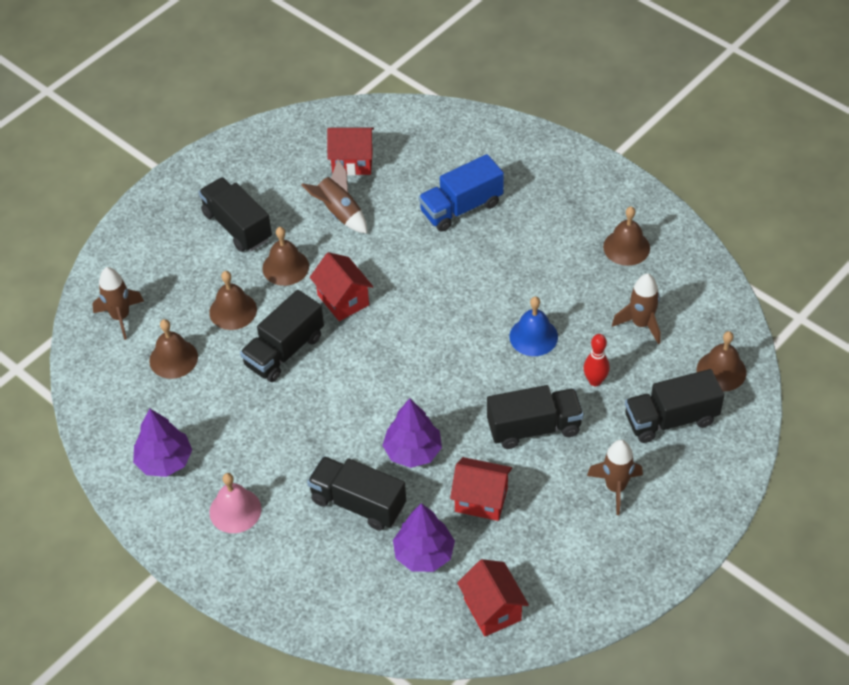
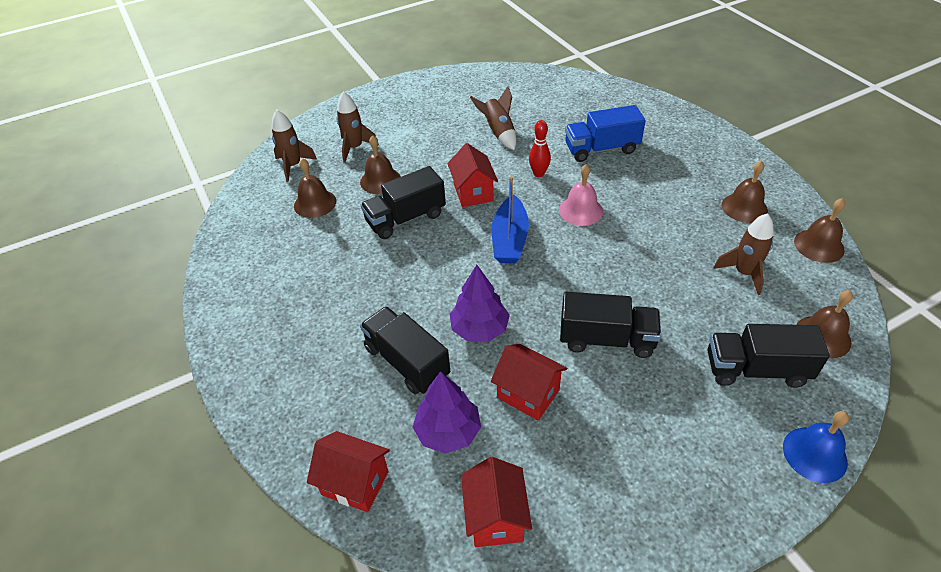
camera: 20 degrees right, 5 degrees down
purple tree [133,408,192,477] -> none
black truck [199,177,272,252] -> none
pink bell [209,473,262,533] -> pink bell moved to [559,164,603,226]
brown bell [262,227,309,286] -> brown bell moved to [794,198,845,263]
red house [327,128,374,175] -> red house moved to [307,431,390,512]
blue bell [509,297,558,356] -> blue bell moved to [783,411,849,483]
red bowling pin [583,334,610,386] -> red bowling pin moved to [529,120,551,177]
brown rocket [587,440,643,515] -> brown rocket moved to [336,91,379,163]
none -> blue boat [492,177,529,264]

